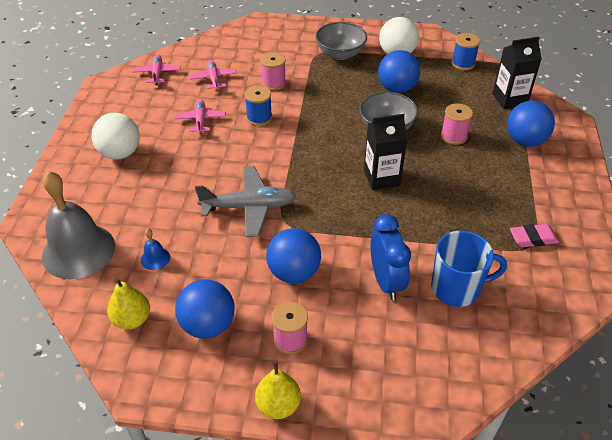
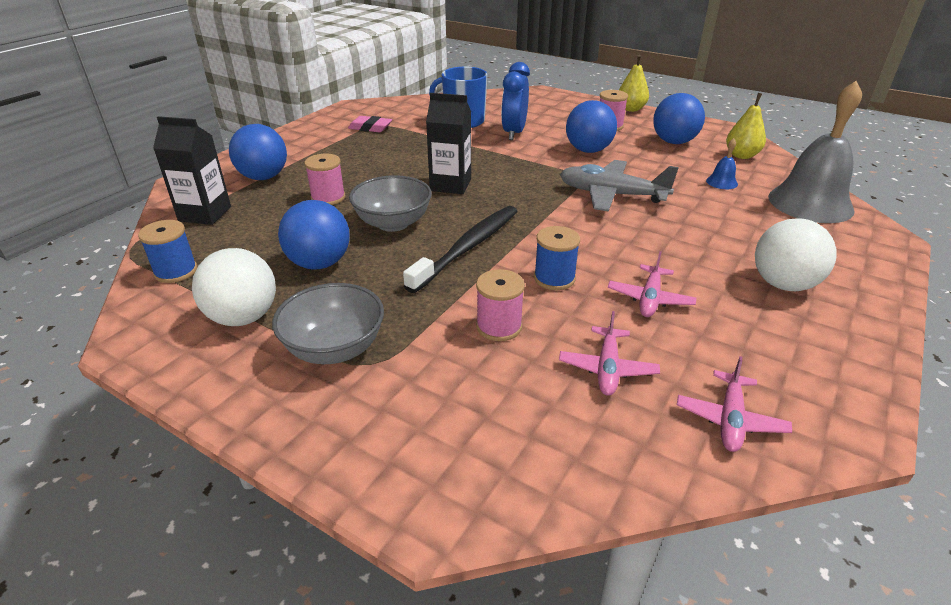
camera: 155 degrees left, 10 degrees down
none -> black toothbrush [403,206,518,293]

